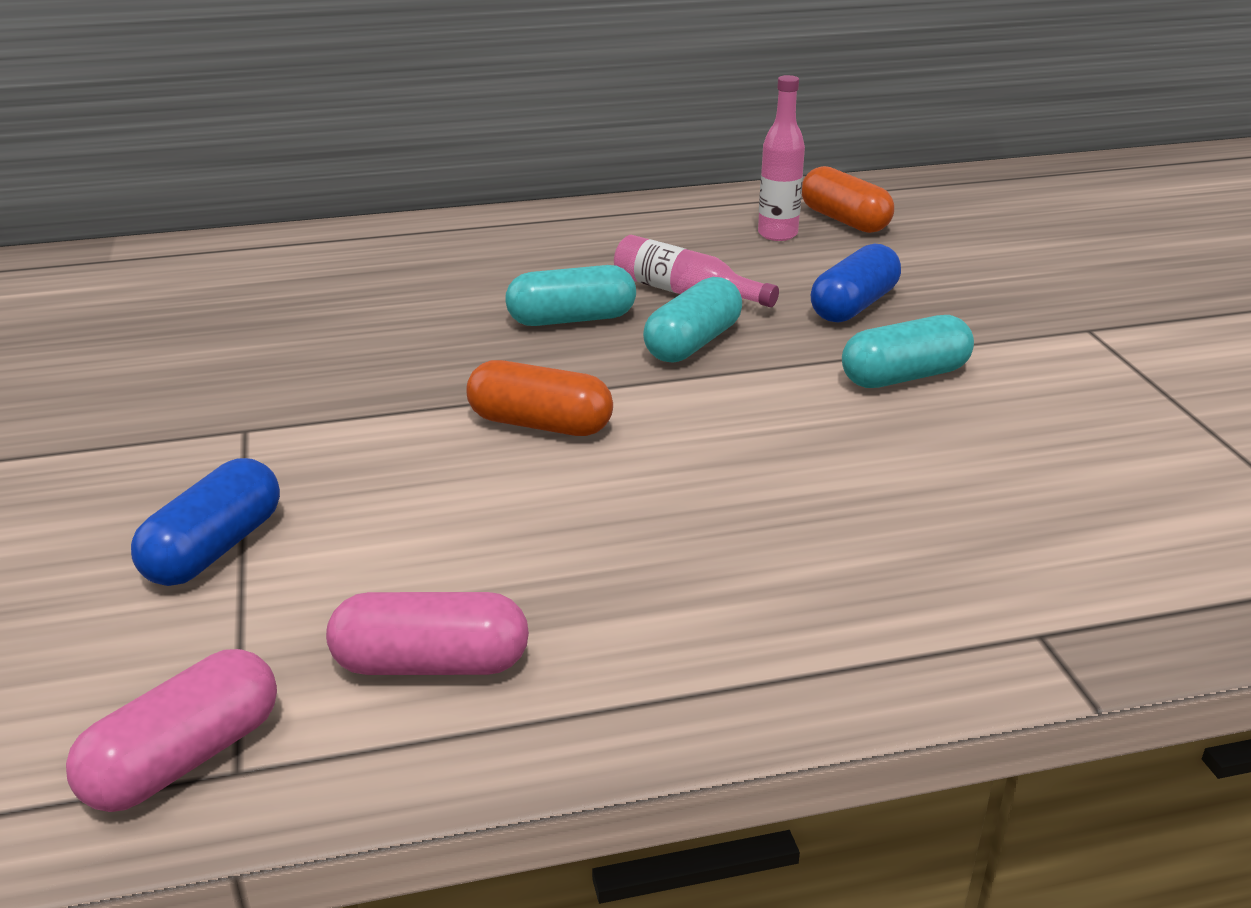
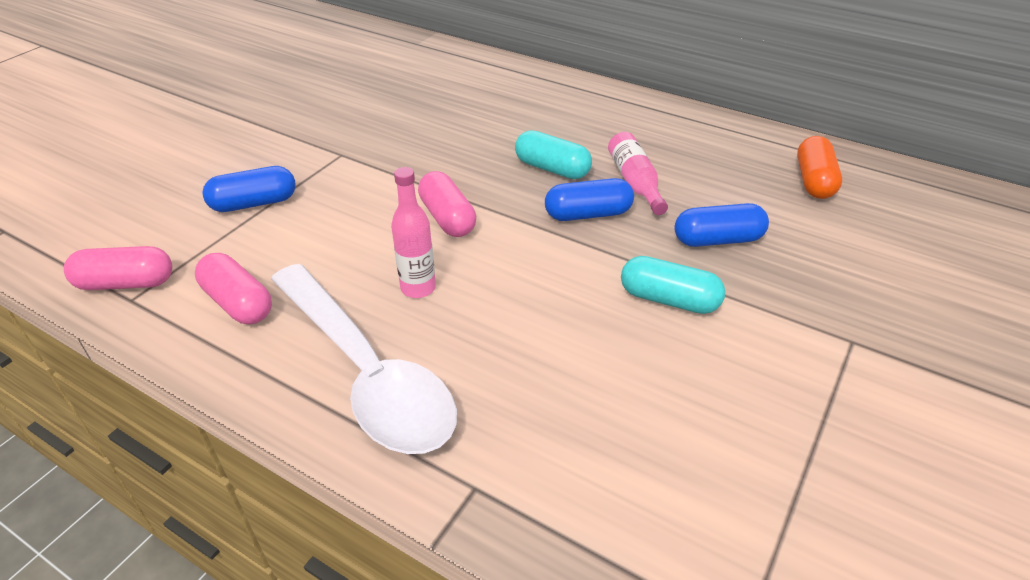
camera: 45 degrees right, 10 degrees up
orange capsule [466,360,613,436] -> pink capsule [418,171,476,237]
turquoise capsule [643,277,742,363] -> blue capsule [545,178,634,221]
pink bottle [758,75,805,241] -> pink bottle moved to [391,167,436,298]
none -> white spoon [271,264,457,454]

